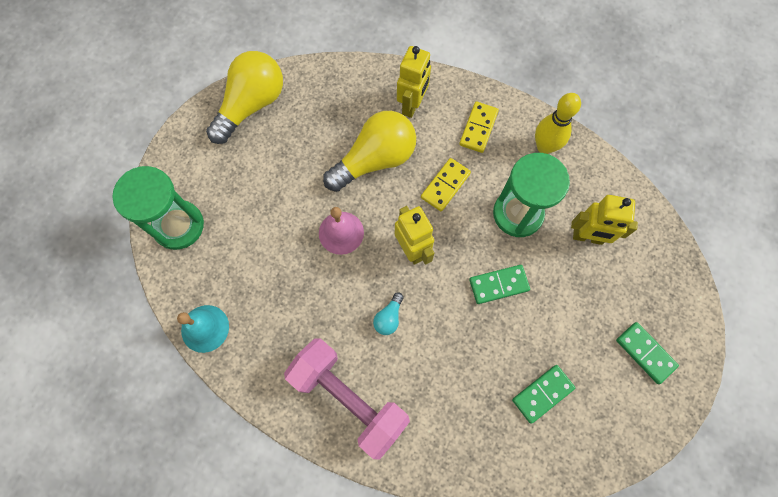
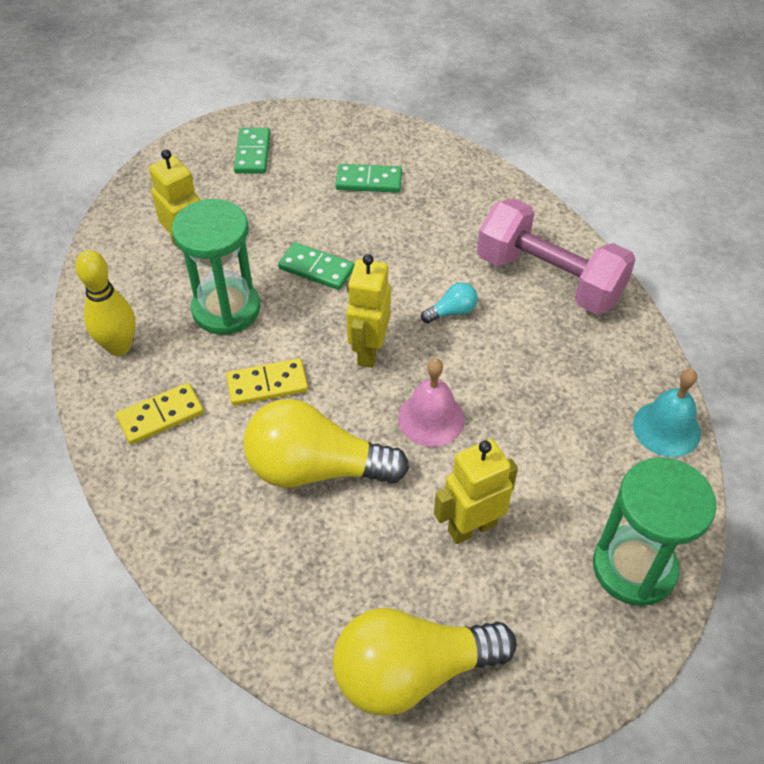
camera: 140 degrees left, 20 degrees down
pink dumbbell [284,338,410,459] -> pink dumbbell turned 45 degrees counterclockwise [477,198,636,315]
yellow robot [397,46,431,118] -> yellow robot moved to [434,439,518,544]

